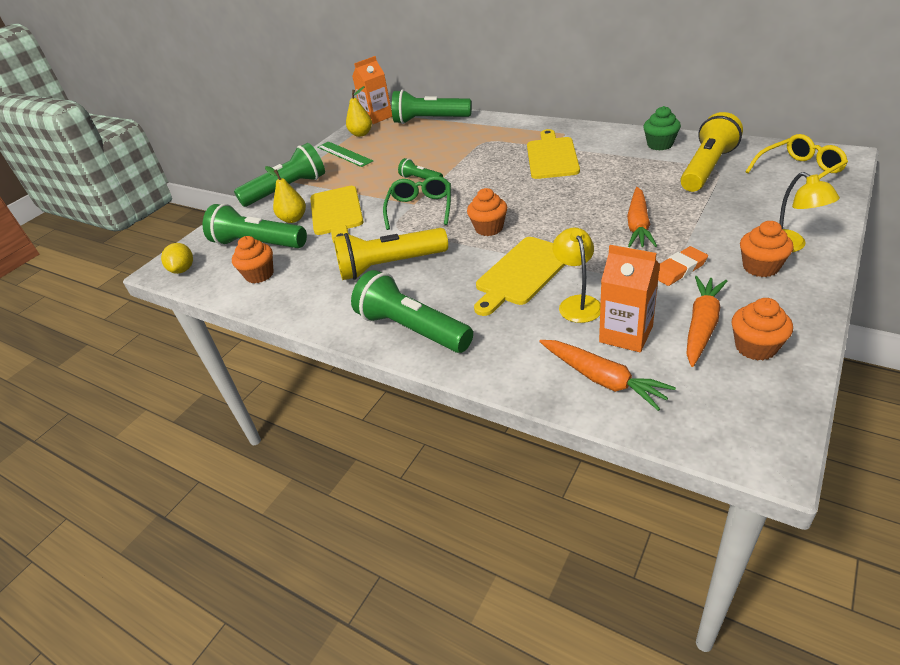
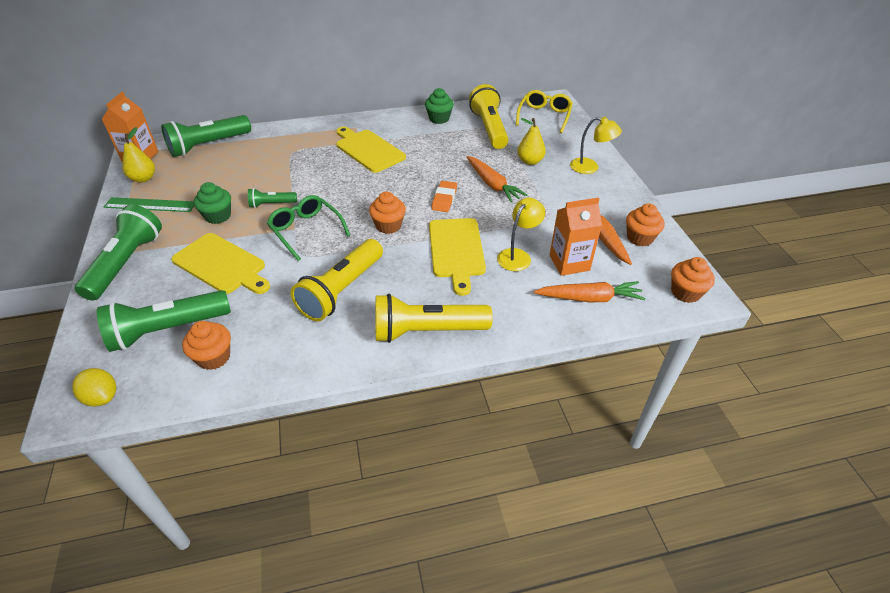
camera: 50 degrees left, 5 degrees up
yellow pear [265,166,306,223] -> yellow pear moved to [517,118,546,165]
green flashlight [351,270,473,353] -> yellow flashlight [375,294,493,343]
yellow lamp [552,228,601,323] -> yellow lamp turned 90 degrees clockwise [497,198,545,271]
orange eraser [658,246,708,286] -> orange eraser moved to [432,181,457,212]
orange cupcake [740,221,794,277] -> orange cupcake moved to [671,257,715,303]
none -> green cupcake [194,182,231,224]

